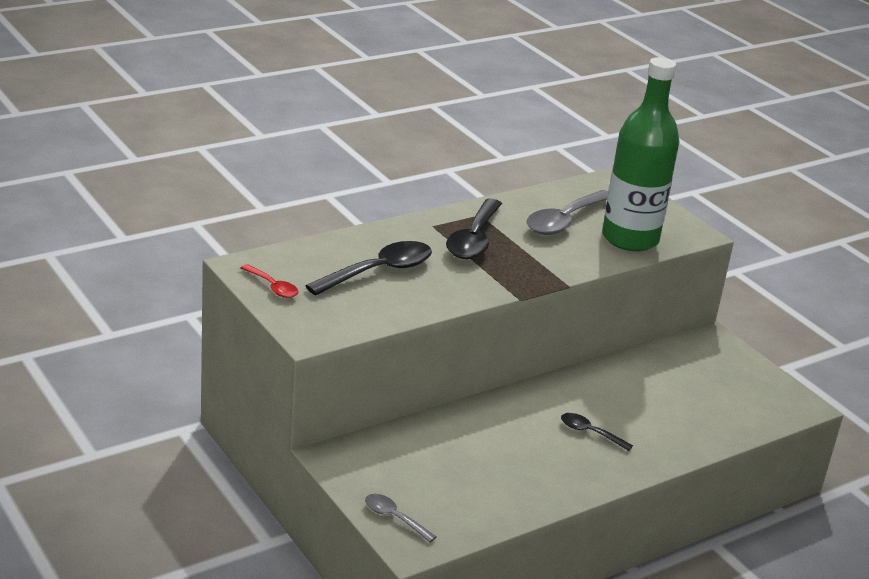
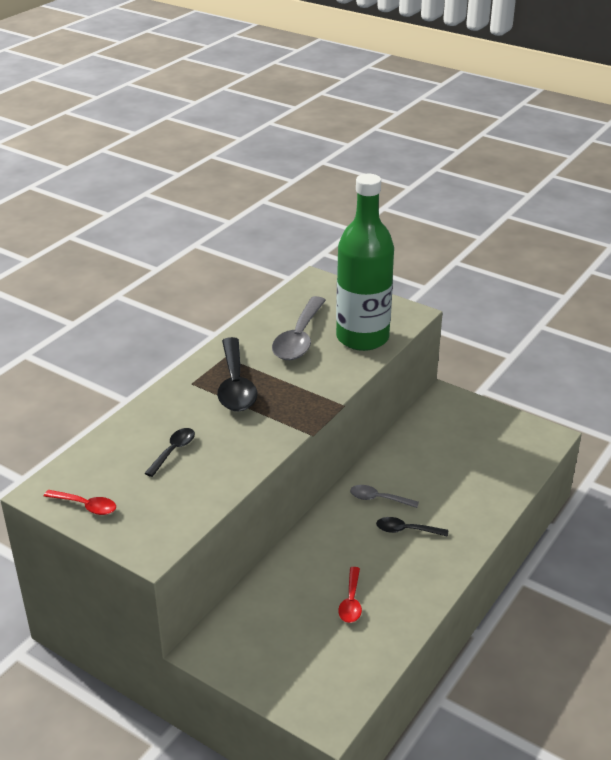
camera: 20 degrees left, 5 degrees up
black spoon [305,241,432,295] -> black spoon [145,428,195,477], size x0.53
grey spoon [365,494,437,542] -> grey spoon moved to [350,485,419,508]
none -> red spoon [338,567,362,623]

